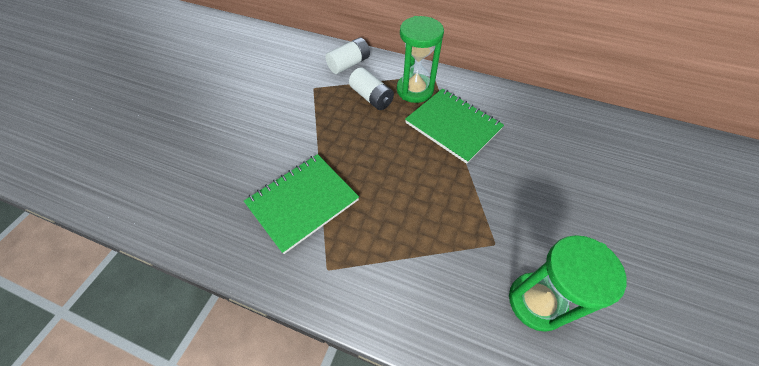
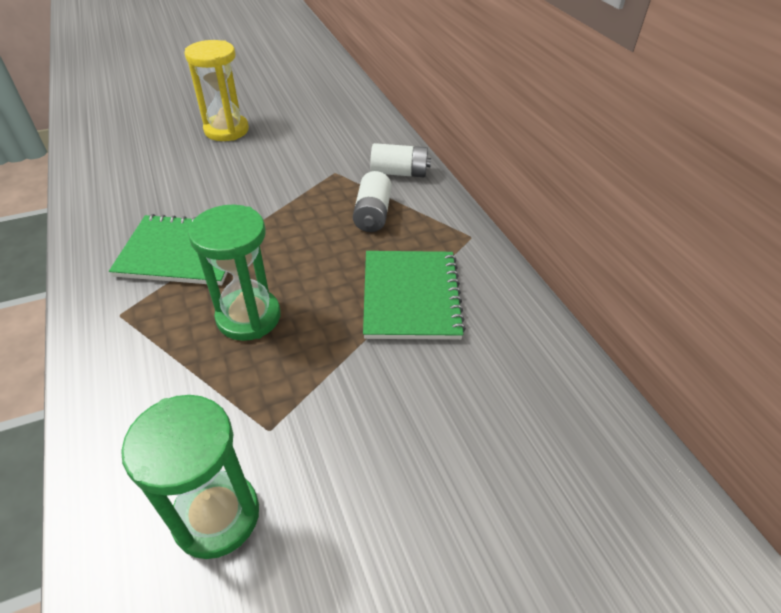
camera: 45 degrees right, 10 degrees down
green hourglass [397,16,444,103] -> green hourglass moved to [188,205,281,341]
none -> yellow hourglass [184,40,249,141]

